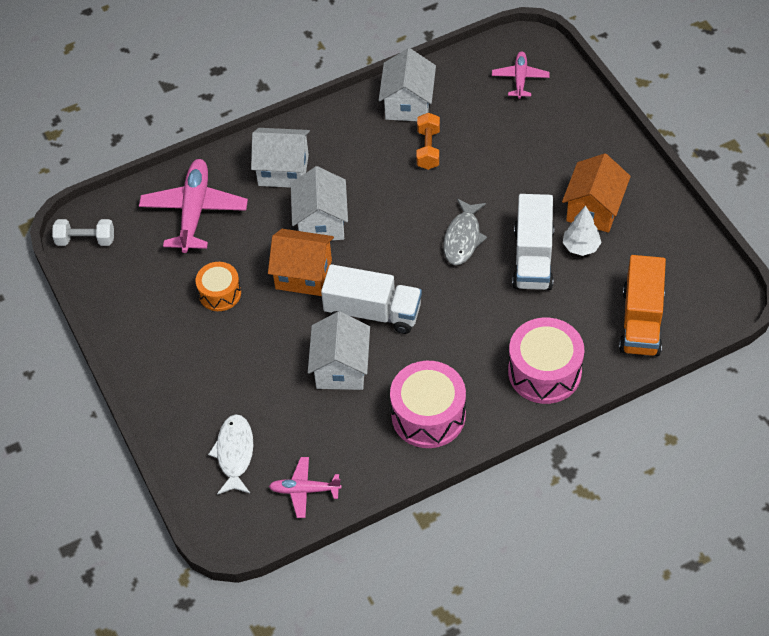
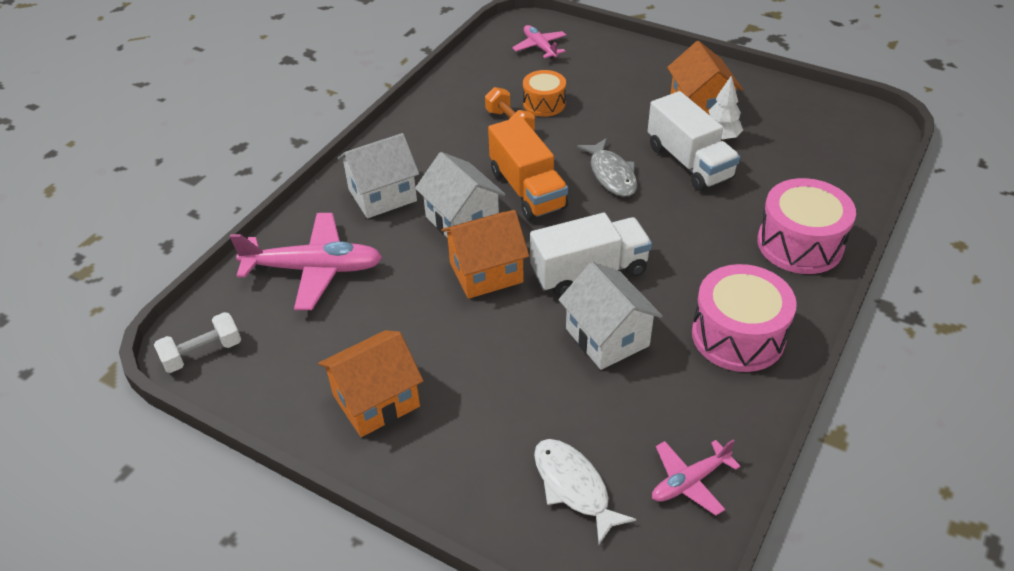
camera: 35 degrees left, 10 degrees down
pink plane [139,159,248,253] -> pink plane turned 120 degrees clockwise [230,213,383,310]
orange drum [196,262,241,311] -> orange drum moved to [523,70,566,117]
white house [379,48,436,121] -> none
orange truck [619,255,666,356] -> orange truck moved to [488,116,568,220]
none -> orange house [318,330,424,437]

